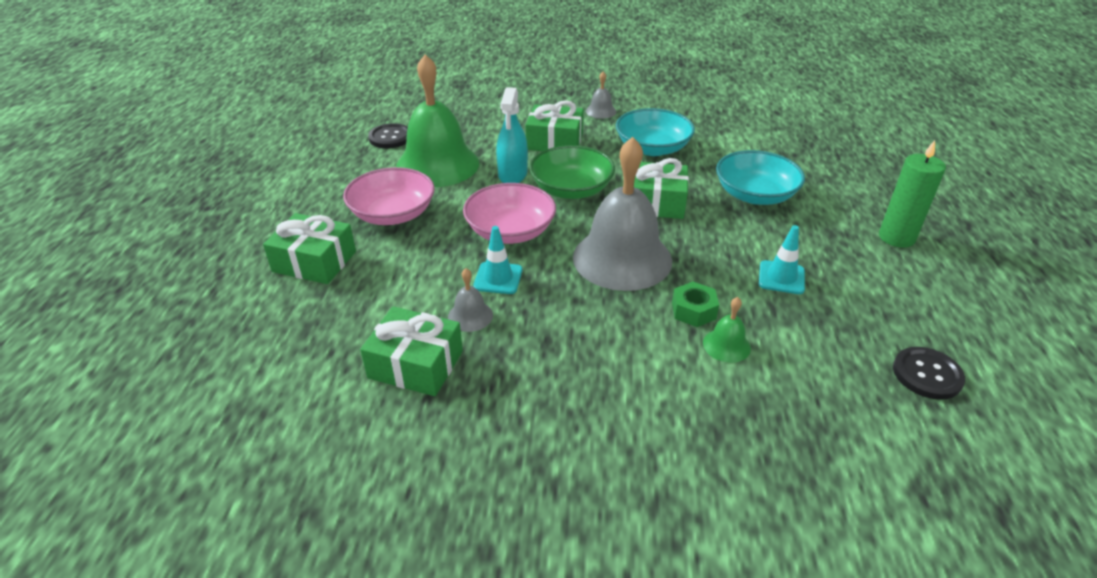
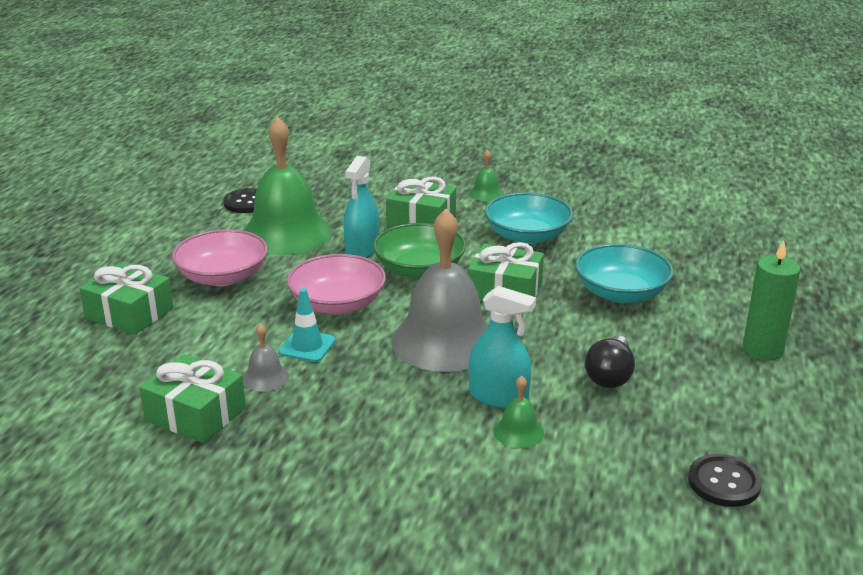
camera: 10 degrees right, 10 degrees down
grey bell [586,72,616,119] -> green bell [469,150,504,201]
green nut [672,282,719,327] -> turquoise spray bottle [469,286,536,409]
turquoise traffic cone [759,225,805,294] -> black light bulb [585,335,635,388]

